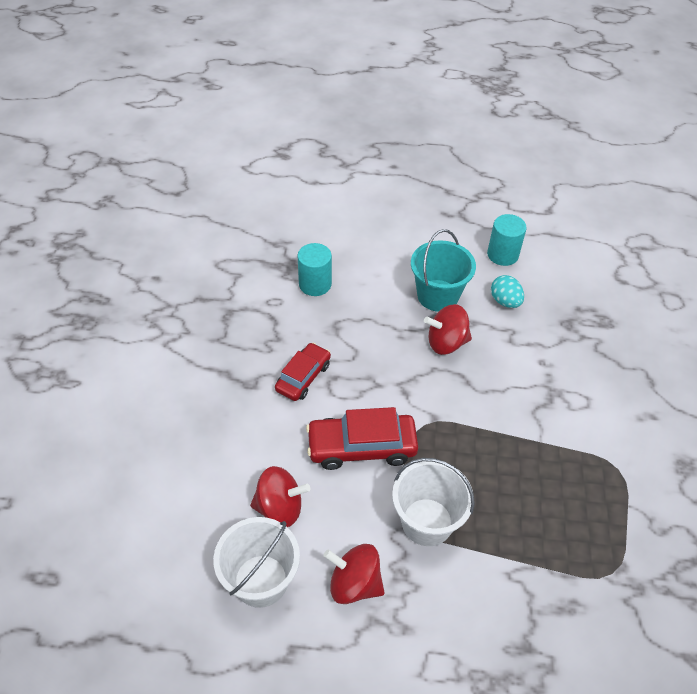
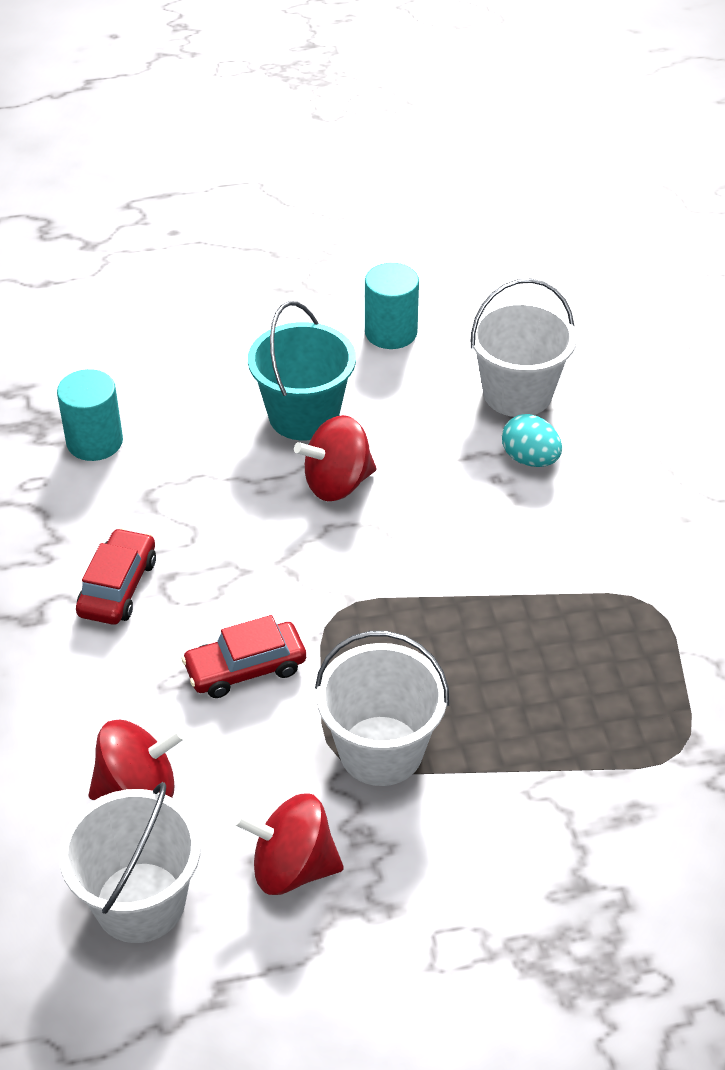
camera: 15 degrees left, 5 degrees down
red car [306,407,418,470] -> red car [181,615,306,698], size x0.66
turquoise egg [491,275,524,308] -> turquoise egg moved to [502,414,562,467]
none -> white bucket [470,279,577,417]

